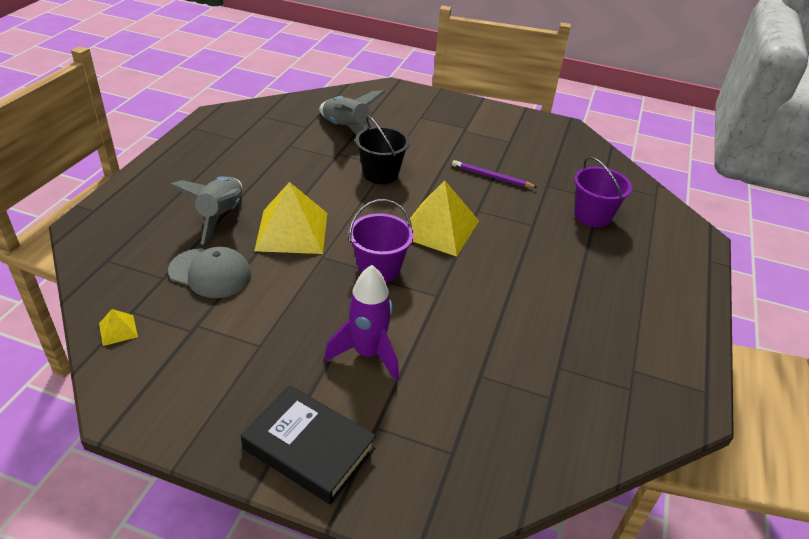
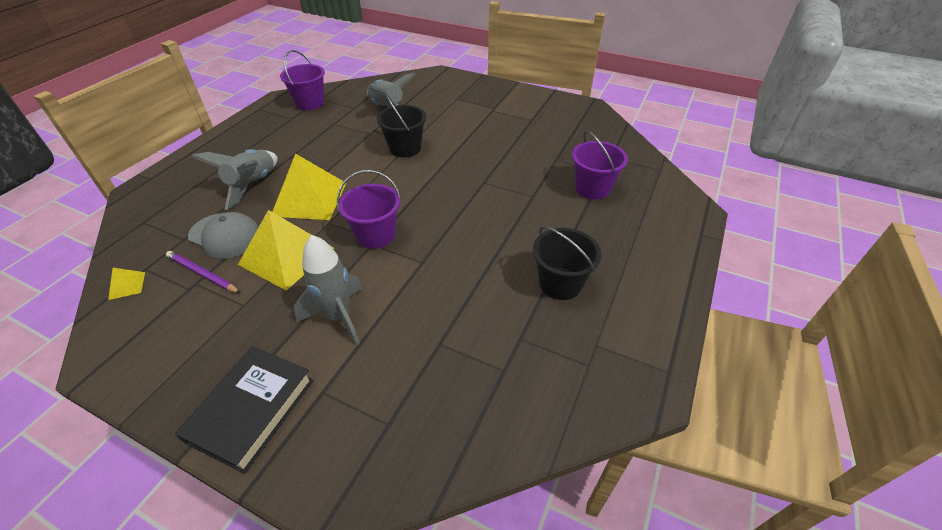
camera: 10 degrees right, 5 degrees up
black book [241,385,376,505] -> black book turned 75 degrees clockwise [175,346,313,474]
purple rocket [324,265,399,381] -> grey rocket [294,235,362,346]
yellow pyramid [407,180,479,257] -> yellow pyramid moved to [238,210,334,291]
purple pencil [452,160,538,188] -> purple pencil moved to [166,251,240,293]
none -> purple bucket [280,50,325,110]
none -> black bucket [533,226,601,300]

